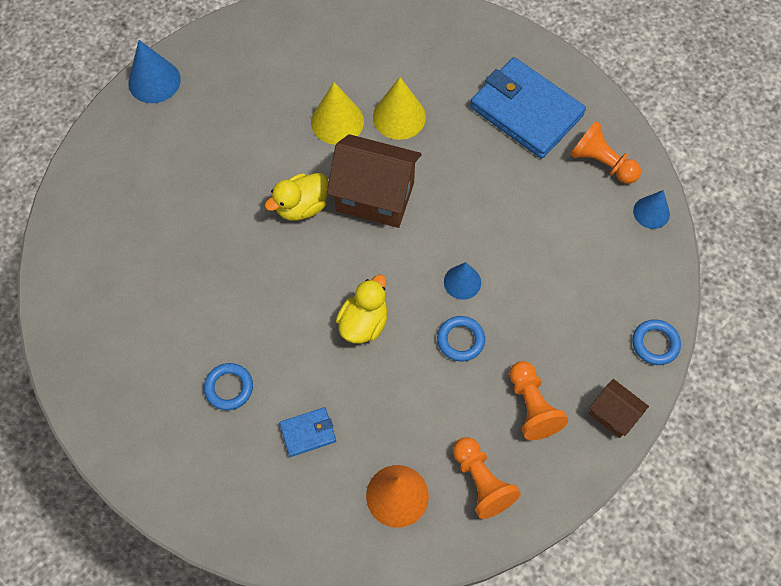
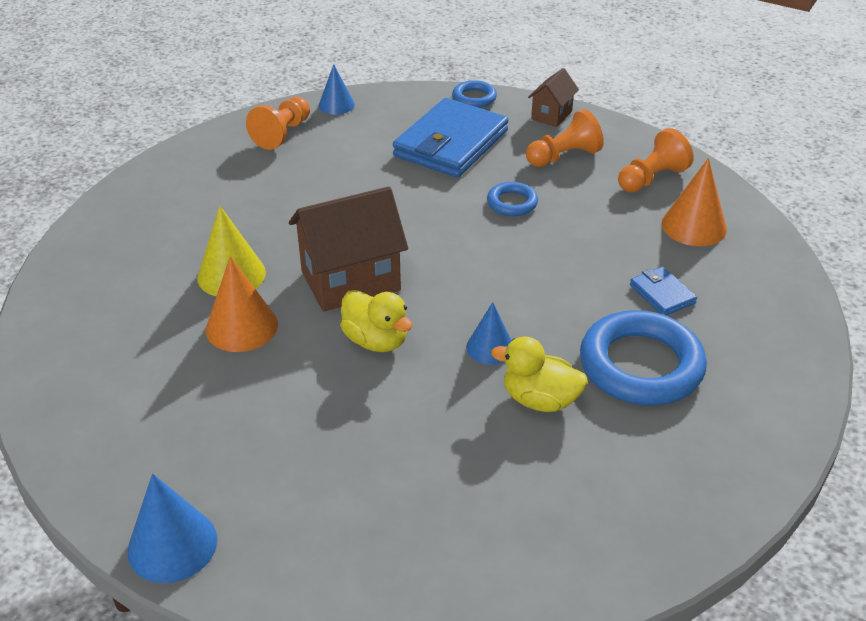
camera: 100 degrees left, 25 degrees down
blue ring [204,363,253,410] -> blue ring [580,310,707,406], size x2.03
yellow cone [311,82,364,145] -> orange cone [206,256,278,352]
brown house [327,134,422,228] -> brown house turned 60 degrees clockwise [289,186,408,312]
yellow duck [336,275,387,343] -> yellow duck moved to [491,336,588,412]
blue cone [444,262,481,300] -> blue cone moved to [466,302,512,365]
blue wallet [470,57,586,159] -> blue wallet moved to [393,98,509,178]

